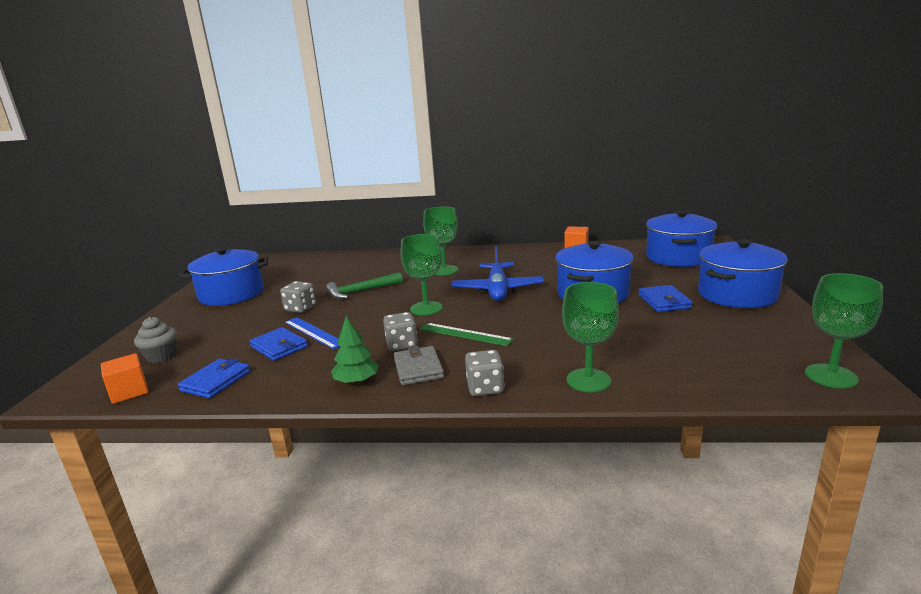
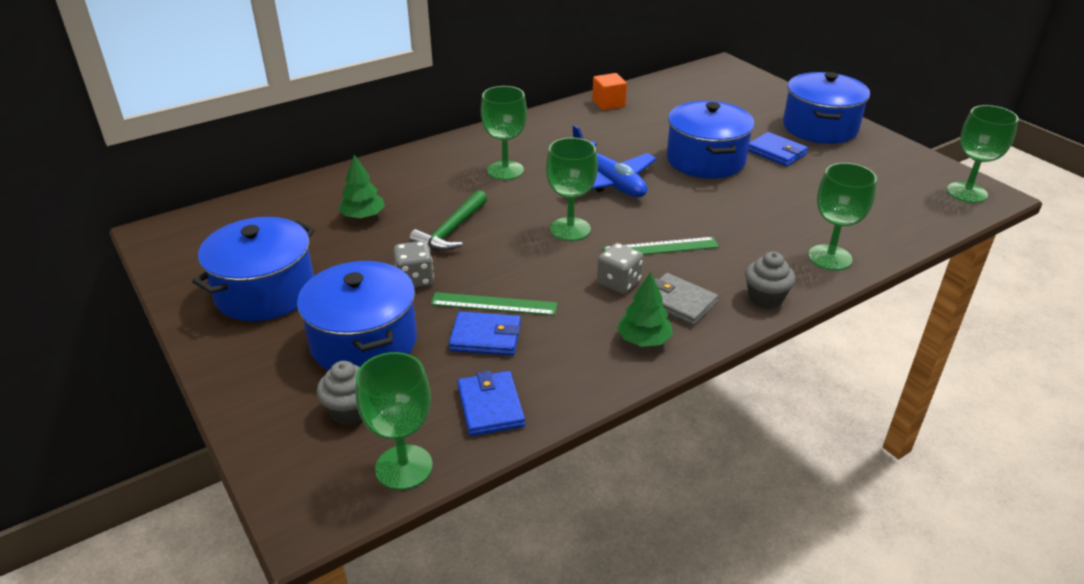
camera: 40 degrees left, 15 degrees up
orange cube [101,353,149,404] -> green goblet [355,352,433,490]
blue ruler [285,317,340,349] -> green ruler [431,292,558,316]
grey dice [465,350,504,396] -> grey cupcake [745,252,795,308]
blue pot [646,210,717,267] -> blue pot moved to [297,261,417,371]
none -> green tree [339,155,385,219]

